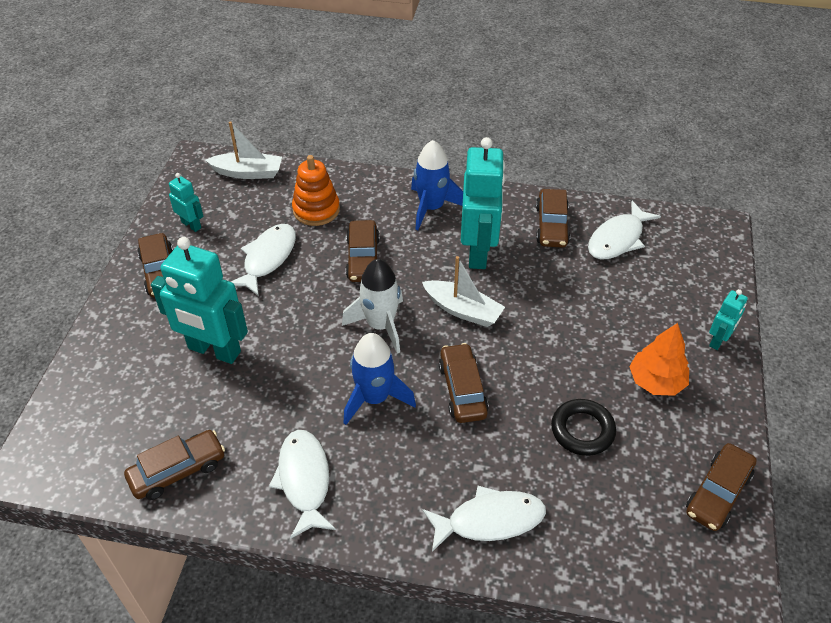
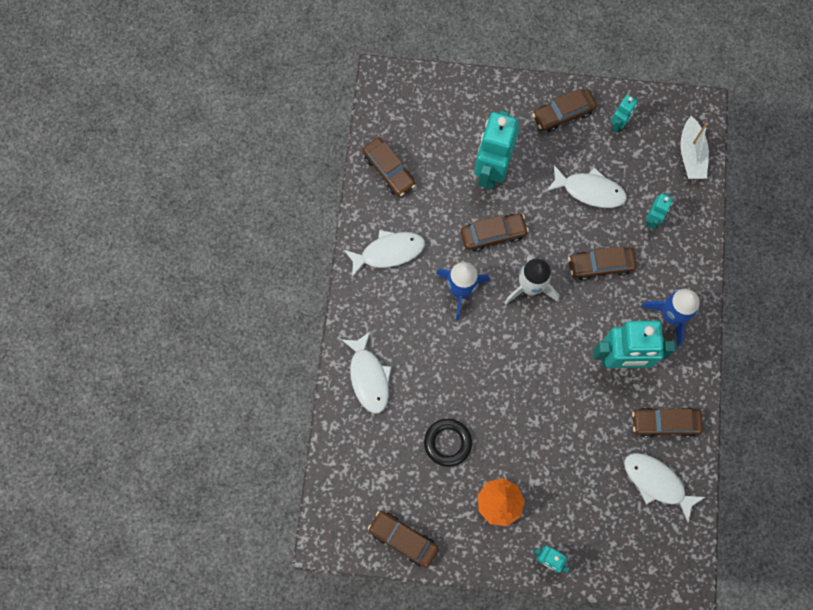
camera: 85 degrees right, 25 degrees up
orange stacking toy [292,155,340,226] -> turquoise robot [646,193,673,229]
white boat [422,256,505,327] -> none
brown car [439,343,489,423] -> brown car moved to [461,214,529,252]

